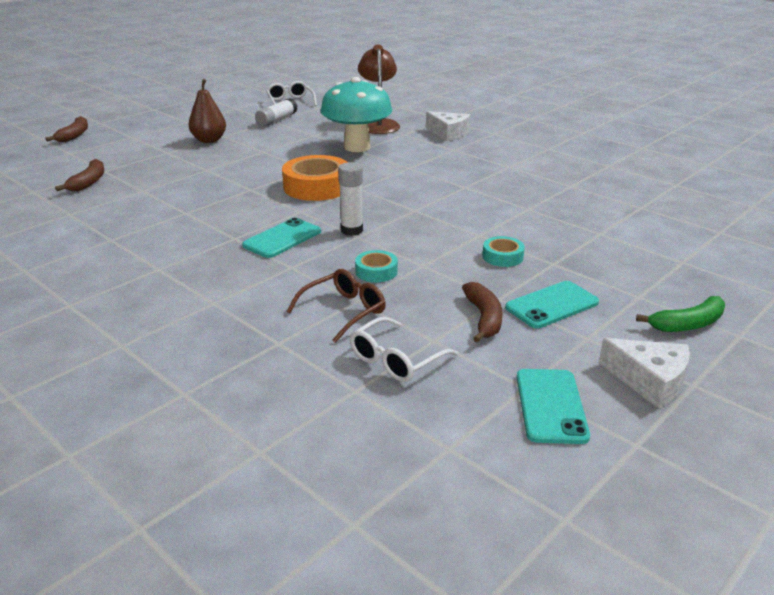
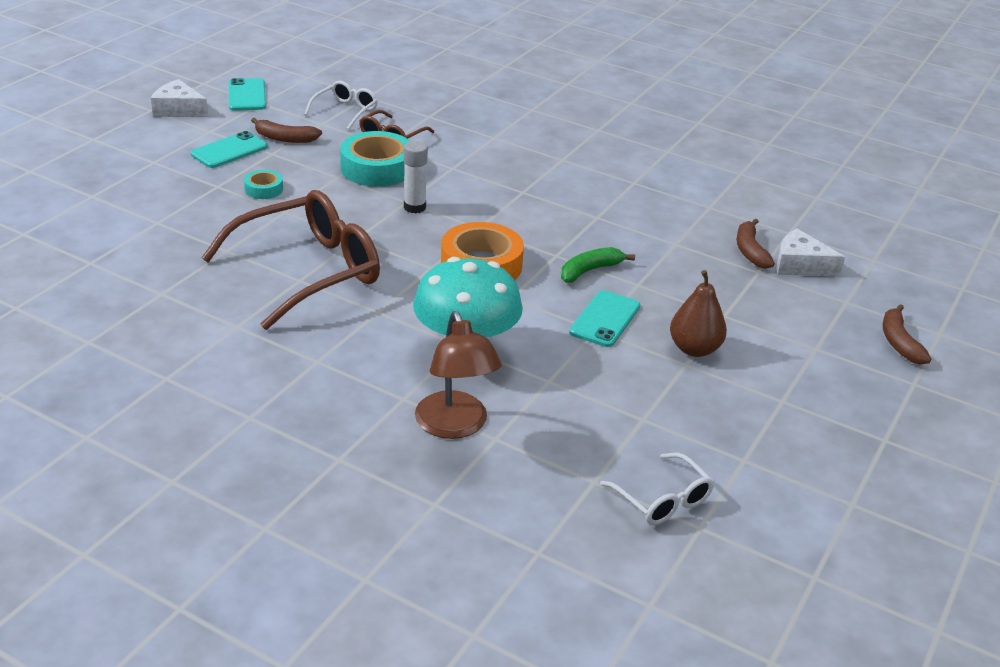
camera: 165 degrees right, 5 degrees up
turquoise phone [242,218,321,258] -> turquoise phone moved to [569,290,640,347]
white glue stick [255,98,297,127] -> none
turquoise tape [355,250,398,282] -> turquoise tape [340,131,410,187], size x1.98
white cheese [426,111,470,141] -> white cheese moved to [776,228,845,277]
brown banana [462,282,503,343] -> brown banana turned 60 degrees counterclockwise [251,118,322,143]
green banana [636,296,725,332] -> green banana moved to [561,247,635,283]
none -> brown glasses [201,190,380,330]

